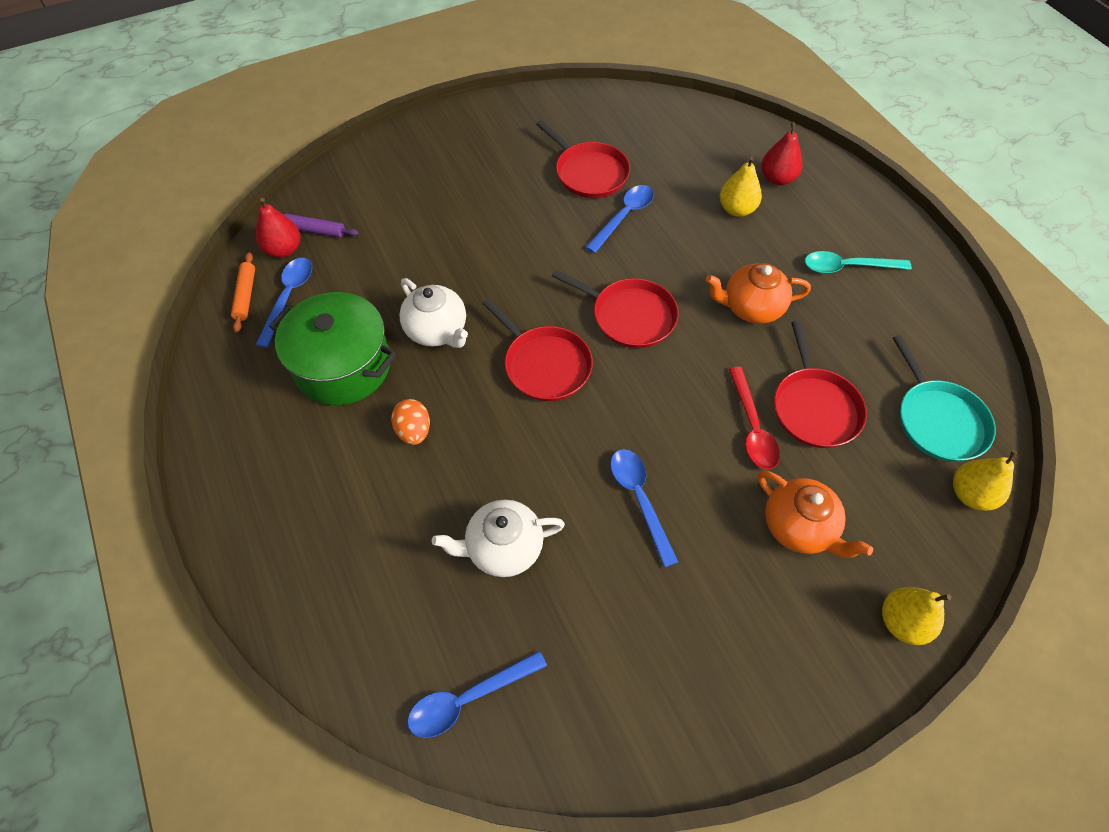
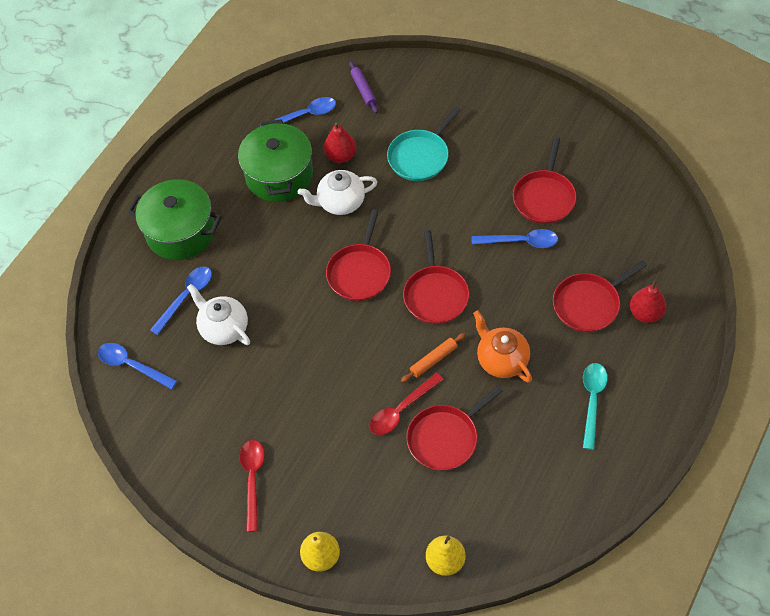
camera: 60 degrees right, 0 degrees up
orange rolling pin [231,252,255,333] -> orange rolling pin moved to [401,333,466,383]
red pear [256,198,300,258] -> red pear moved to [324,123,356,163]
orange egg [391,399,430,445] -> none
white teapot [399,278,468,348] -> white teapot turned 60 degrees clockwise [298,170,377,215]
blue spoon [610,449,678,567] -> blue spoon moved to [150,267,212,335]
yellow pear [720,157,762,217] -> red pan [553,260,647,332]
orange teapot [758,470,873,558] -> none
turquoise spoon [805,251,912,273] -> turquoise spoon turned 45 degrees clockwise [583,363,608,450]
turquoise pan [893,335,996,462] -> turquoise pan moved to [387,107,461,181]
none -> green pot [128,179,222,260]
none -> red spoon [240,440,265,532]

